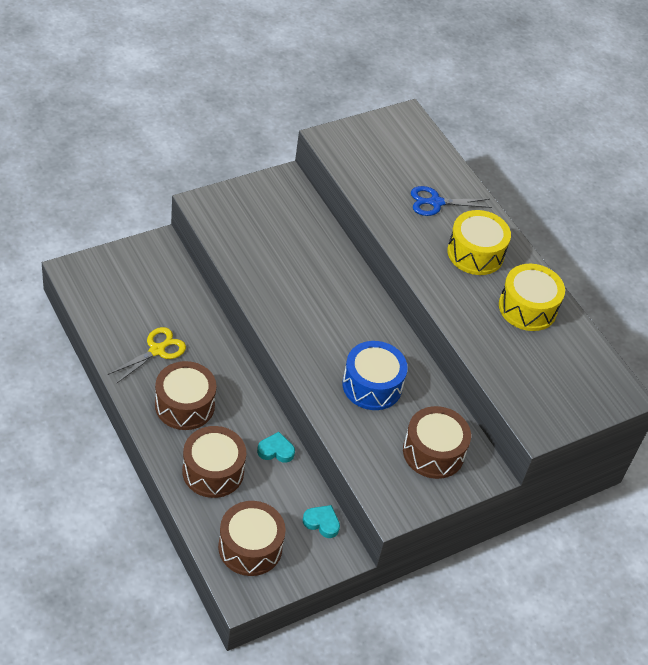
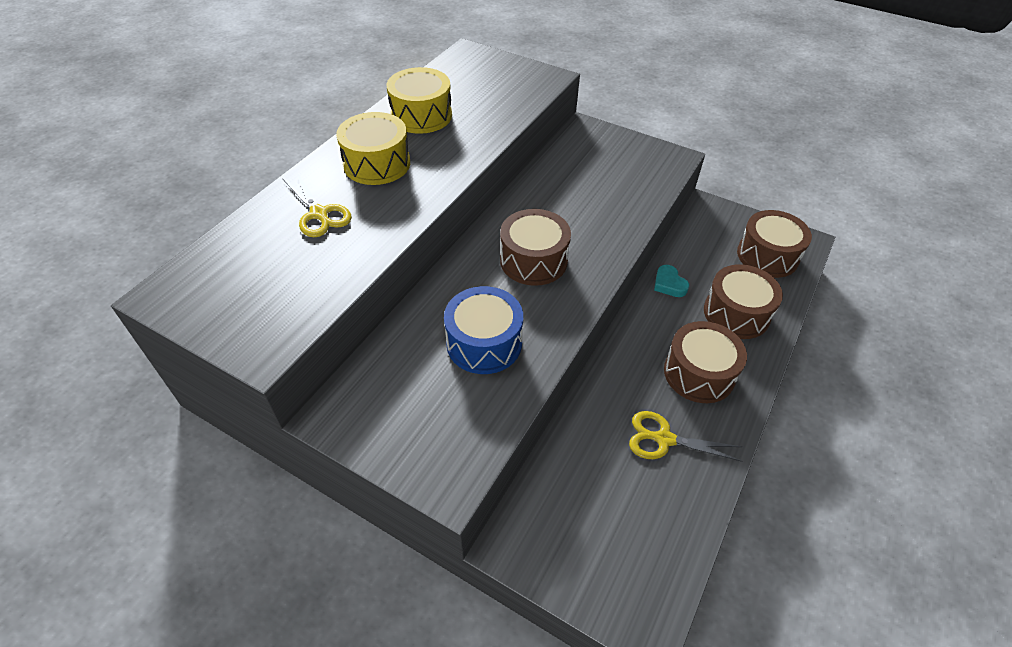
camera: 115 degrees left, 0 degrees up
turquoise heart [303,505,340,538] -> none
blue drum [342,341,408,410] -> blue drum moved to [444,286,523,374]
brown drum [403,406,471,479] -> brown drum moved to [500,209,571,286]
blue scissors [411,186,492,216] -> yellow scissors [282,173,352,237]

